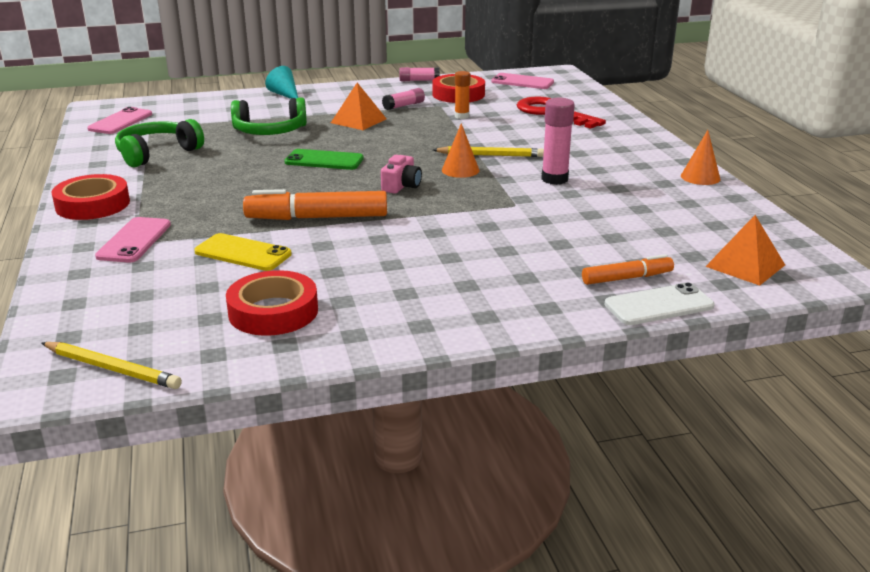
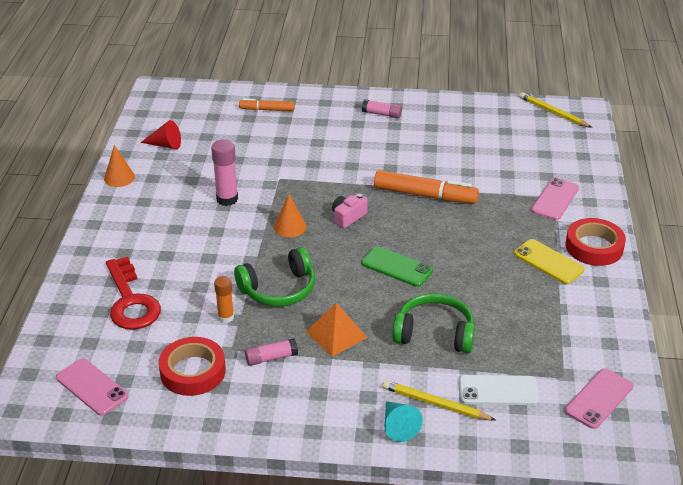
camera: 160 degrees left, 10 degrees up
green headphones [115,119,204,167] -> green headphones moved to [234,247,315,307]
yellow phone [194,233,292,271] -> yellow phone moved to [514,239,585,284]
red tape [226,270,318,336] -> none
pink glue stick [399,67,440,81] -> pink glue stick moved to [362,99,402,118]
yellow pencil [433,146,544,157] -> yellow pencil moved to [382,380,496,421]
white phone [604,282,715,325] -> white phone moved to [459,375,539,405]
orange pyramid [705,215,785,286] -> none
none -> red cone [140,120,181,149]

